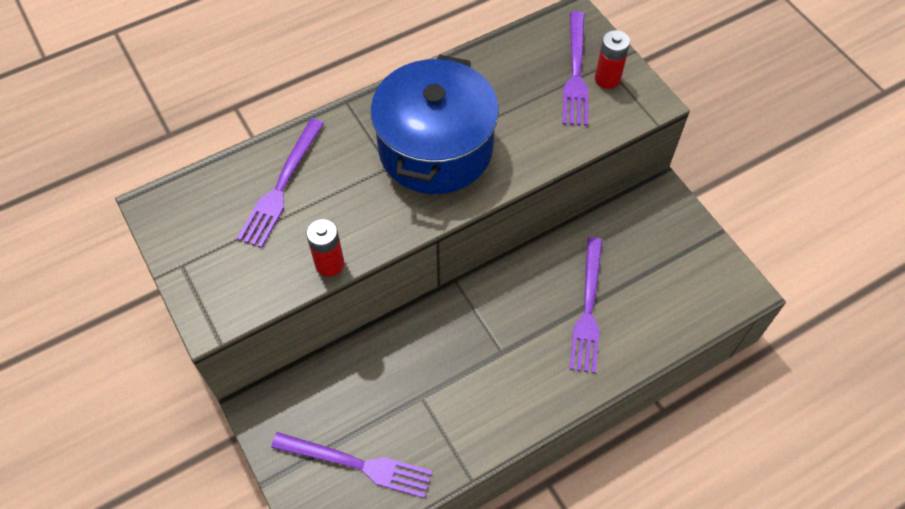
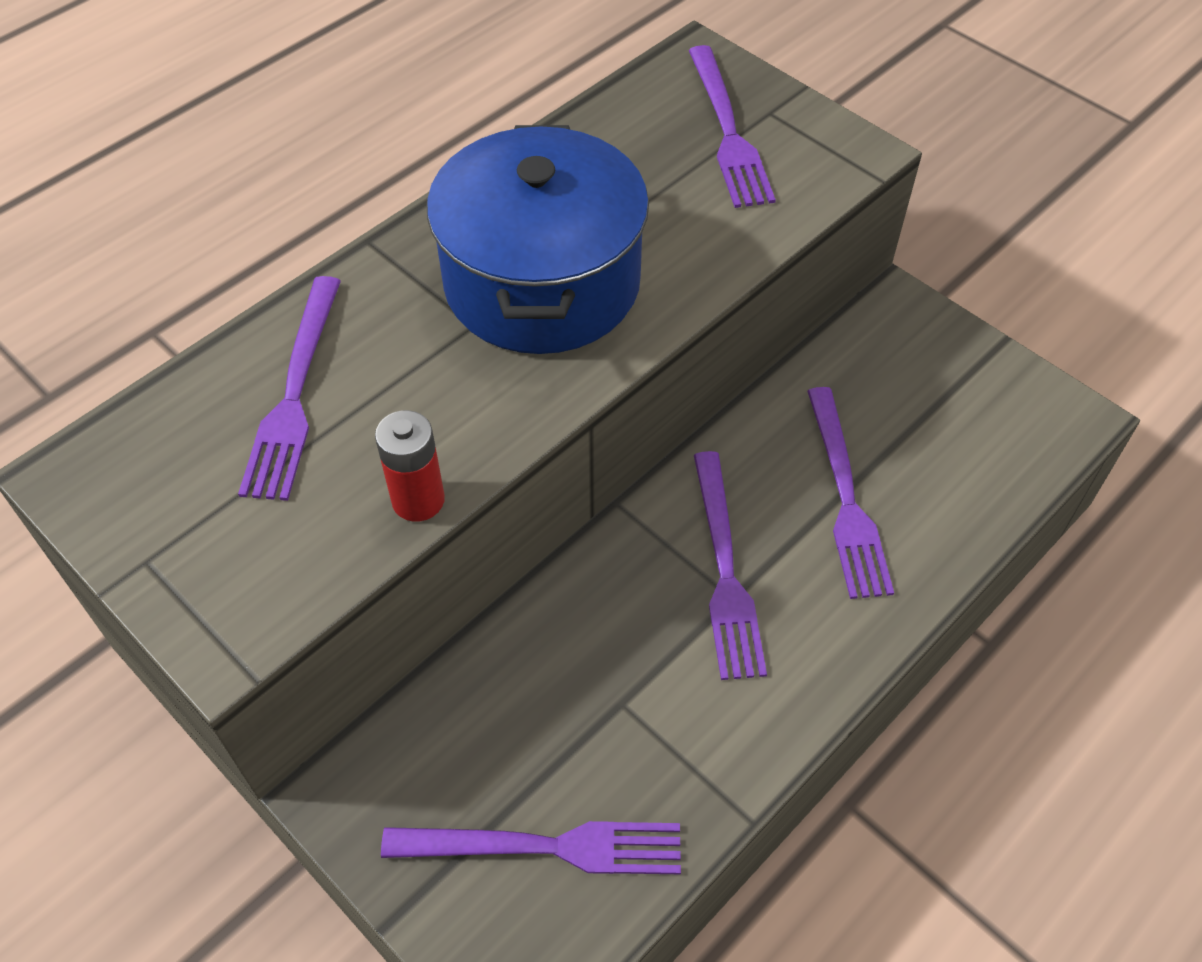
camera: 15 degrees left, 5 degrees down
red battery [595,30,630,89] -> none
none -> purple fork [694,451,767,680]

